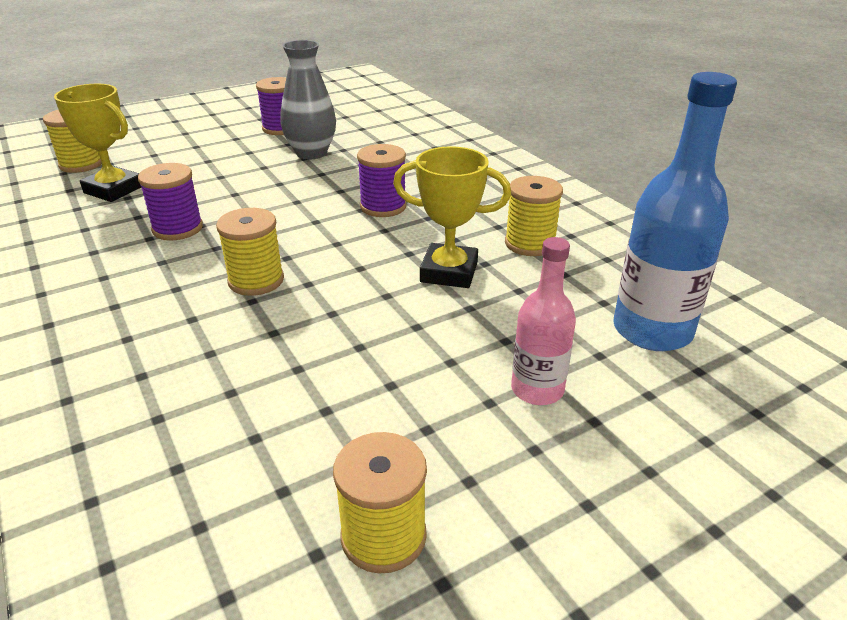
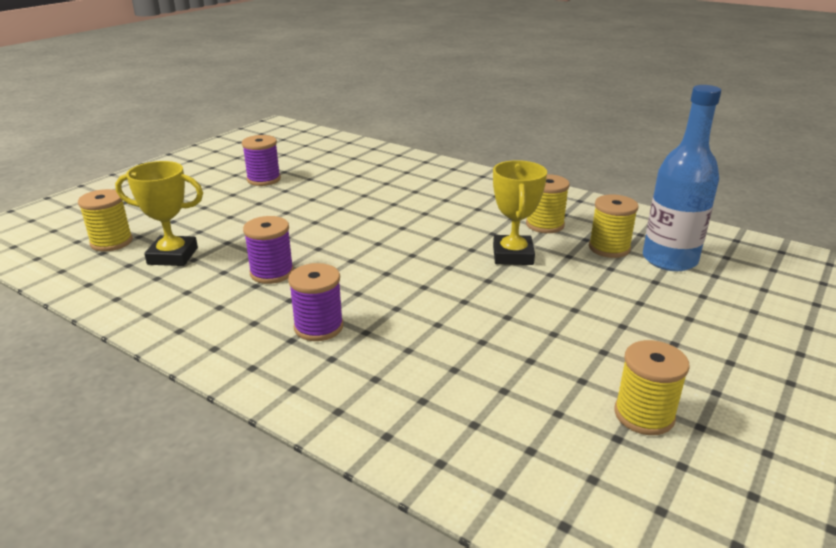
camera: 25 degrees left, 5 degrees down
yellow spool [216,208,284,296] -> yellow spool moved to [589,194,638,258]
grey vase [281,40,336,159] -> none
purple spool [357,144,407,217] -> purple spool moved to [288,263,343,341]
yellow trophy [393,146,511,288] -> yellow trophy turned 75 degrees counterclockwise [493,160,547,265]
pink bottle [511,237,576,405] -> none

